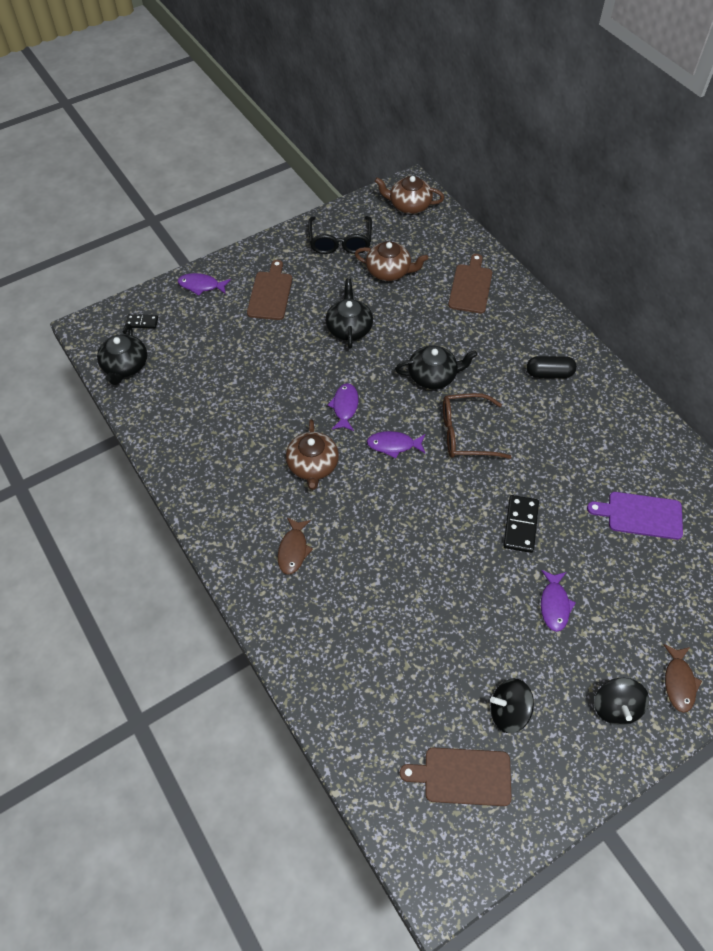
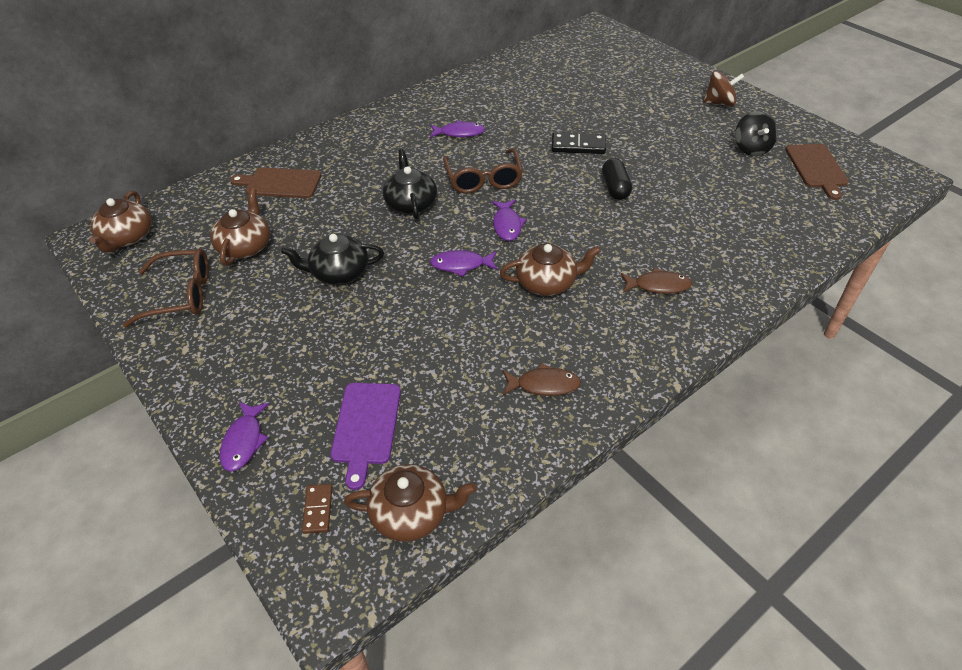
camera: 95 degrees left, 10 degrees down
black teapot [97,324,147,385] -> brown teapot [344,464,477,542]
black domino [125,314,158,329] -> brown domino [302,484,332,534]
brown cutting board [247,260,292,320] -> none
black glasses [308,216,372,254] -> brown glasses [123,249,209,327]
black capsule [527,356,577,378] -> black capsule moved to [602,158,632,200]
purple fish [541,570,576,632] -> purple fish moved to [430,120,485,138]
purple cutting board [587,492,683,540] -> purple cutting board moved to [331,383,401,490]
black spinning top [594,678,649,725] -> brown spinning top [703,71,744,106]
brown fish [663,644,702,713] -> brown fish moved to [503,363,581,396]

